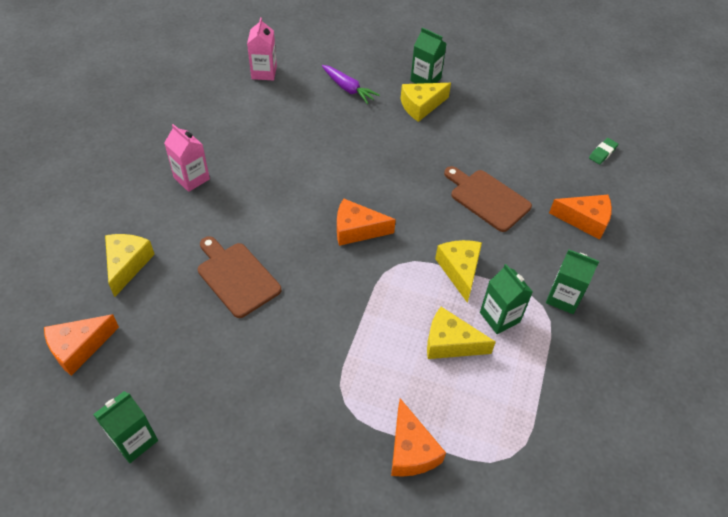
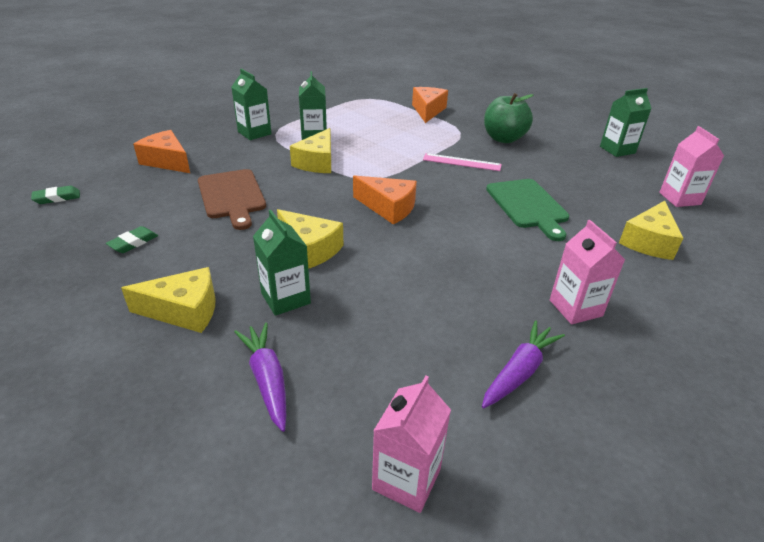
camera: 155 degrees left, 15 degrees down
orange cheese [44,314,119,376] -> pink carton [659,126,724,207]
brown cutting board [198,236,281,318] -> green cutting board [486,179,569,241]
green carton [410,27,447,84] -> green carton moved to [253,210,311,316]
yellow cheese [427,307,496,359] -> yellow cheese moved to [277,209,343,269]
none -> green eraser [106,226,158,253]
none -> pink ruler [423,153,502,171]
none -> purple carrot [482,320,565,408]
none -> green apple [484,93,533,143]

